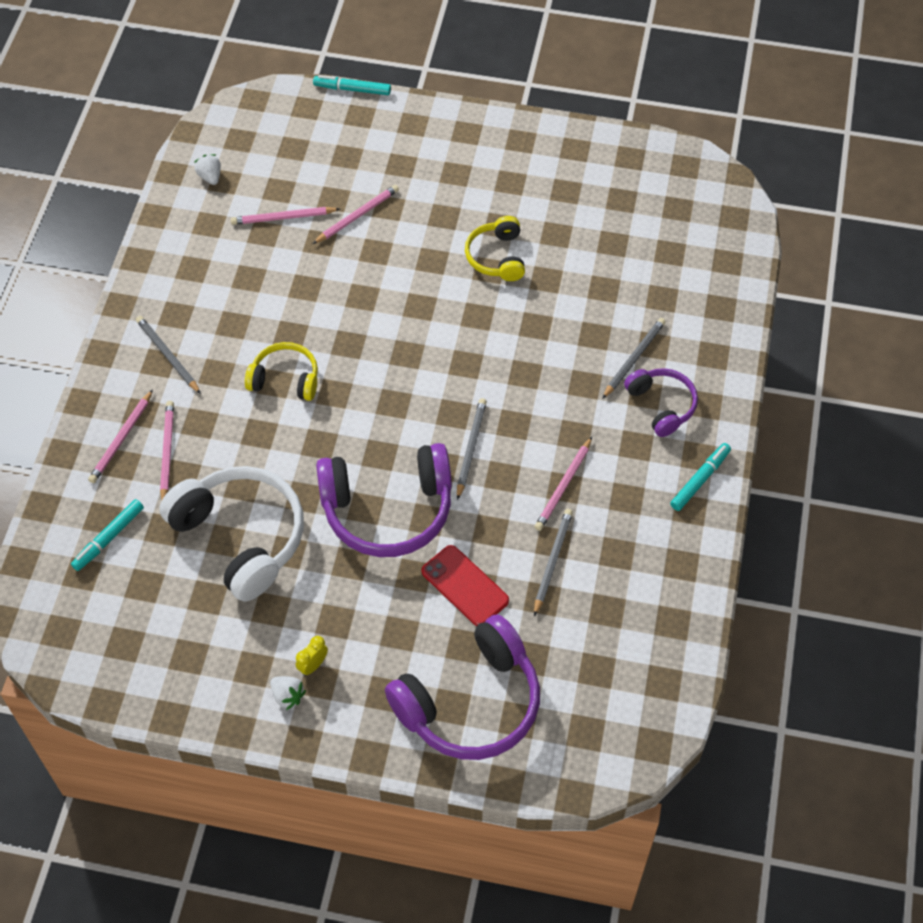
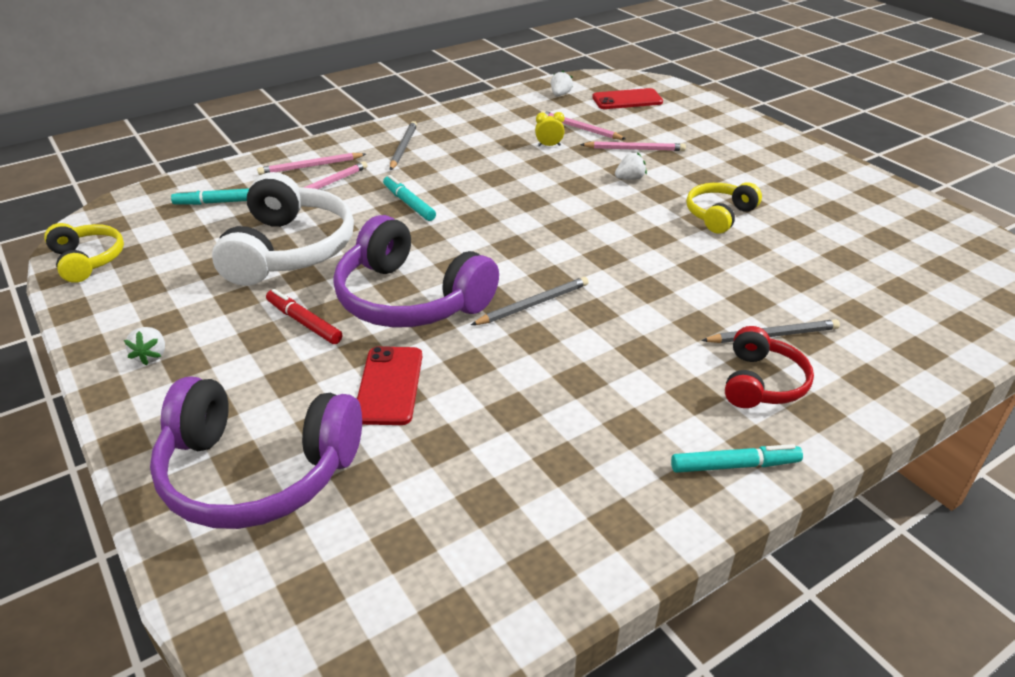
camera: 45 degrees right, 20 degrees down
yellow headphones [245,342,318,401] -> yellow headphones moved to [44,223,124,283]
yellow clock [296,636,328,676] -> yellow clock moved to [535,112,564,147]
turquoise marker [313,75,391,95] -> turquoise marker moved to [383,175,436,221]
pink pencil [534,437,592,531] -> none
grey pencil [534,509,573,616] -> none
purple headphones [624,368,698,437] -> red headphones [725,326,814,408]
none -> red marker [266,289,342,344]
none -> red phone [592,88,663,109]
none -> white strawberry [615,152,647,180]

